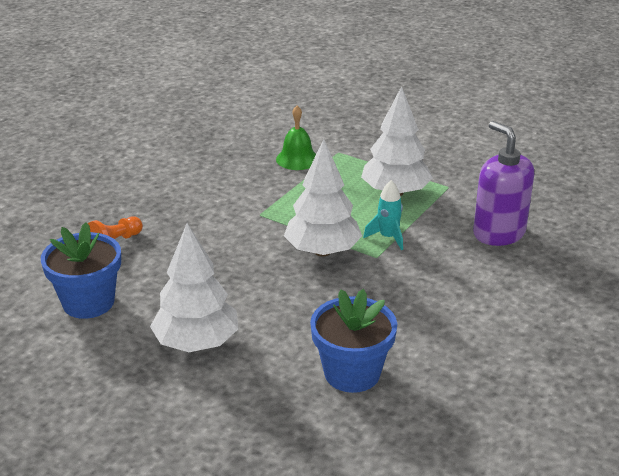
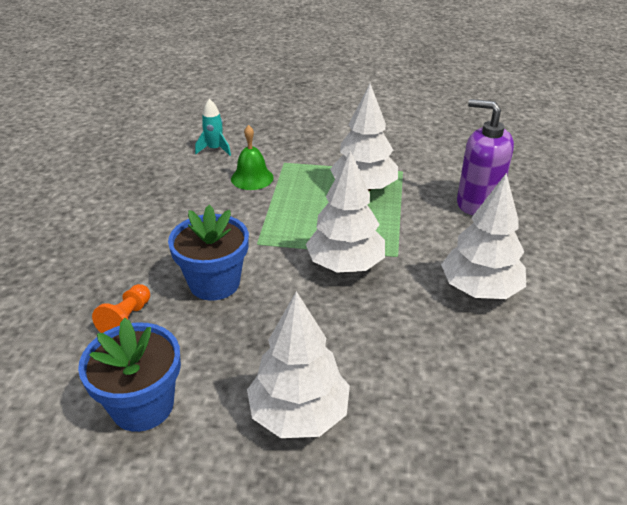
camera: 25 degrees left, 5 degrees up
blue flower pot [310,289,397,393] -> blue flower pot moved to [168,205,249,301]
turquoise rocket [363,180,403,250] -> turquoise rocket moved to [195,99,231,156]
none -> white tree [441,173,526,299]

